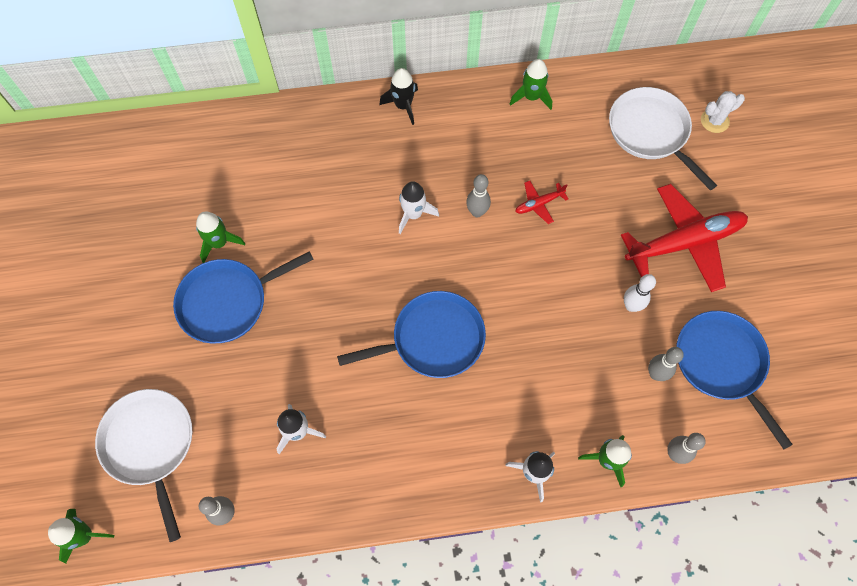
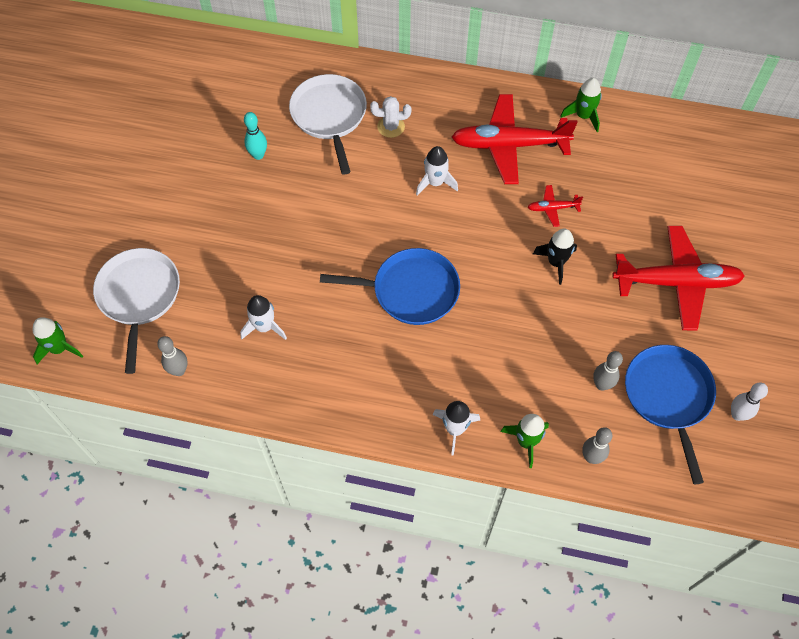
camera: 20 degrees right, 5 degrees down
blue pan [173,251,314,344] -> none
green rocket [196,212,245,263] -> turquoise bowling pin [244,112,267,160]
black rocket [379,68,418,125] -> black rocket moved to [533,229,577,285]
grey bowling pin [466,174,491,217] -> none
white pan [609,87,717,190] -> white pan moved to [289,74,367,175]
white bowling pin [624,274,656,312] -> white bowling pin moved to [731,383,768,421]
white cactus [701,91,745,133] -> white cactus moved to [370,96,411,138]
none -> red plane [452,94,578,184]

